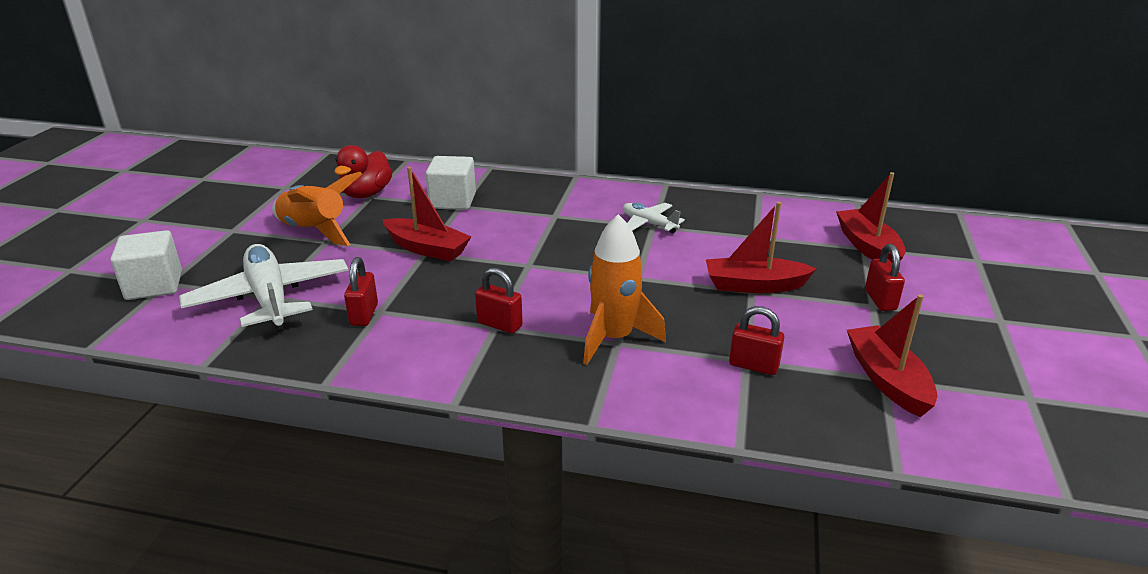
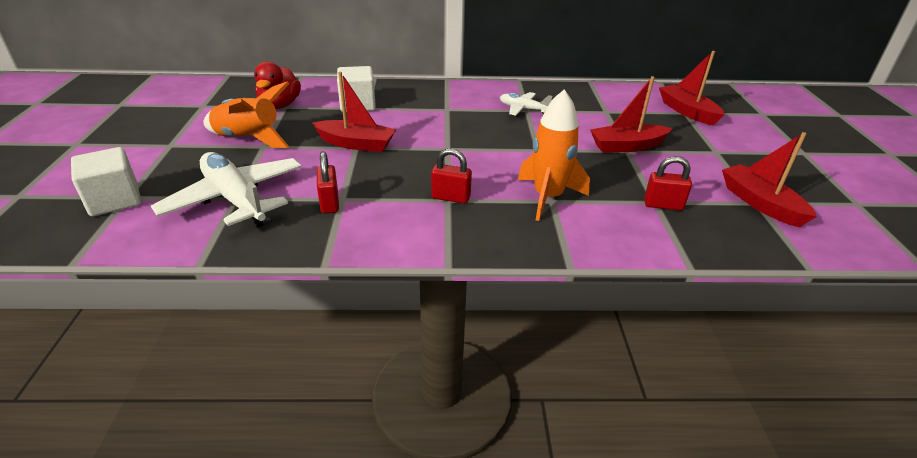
camera: 15 degrees left, 5 degrees up
red padlock [865,244,905,311] -> none

